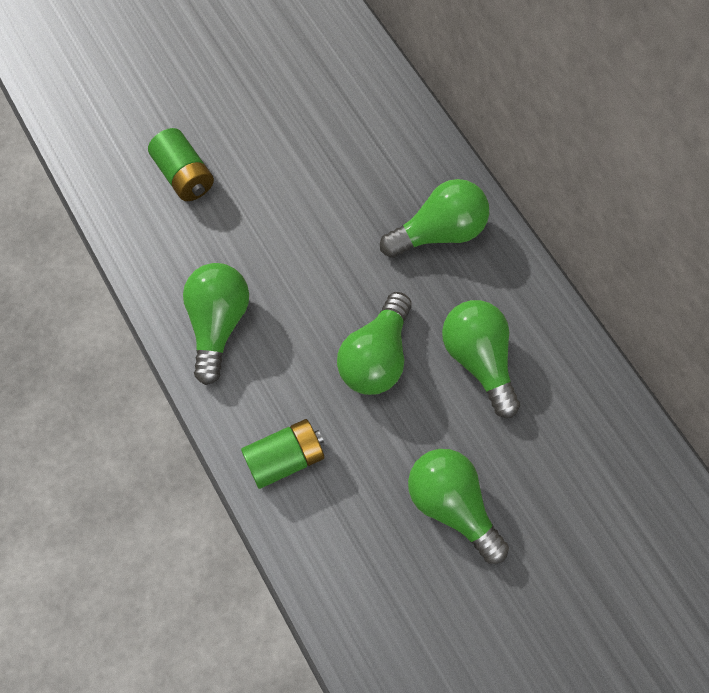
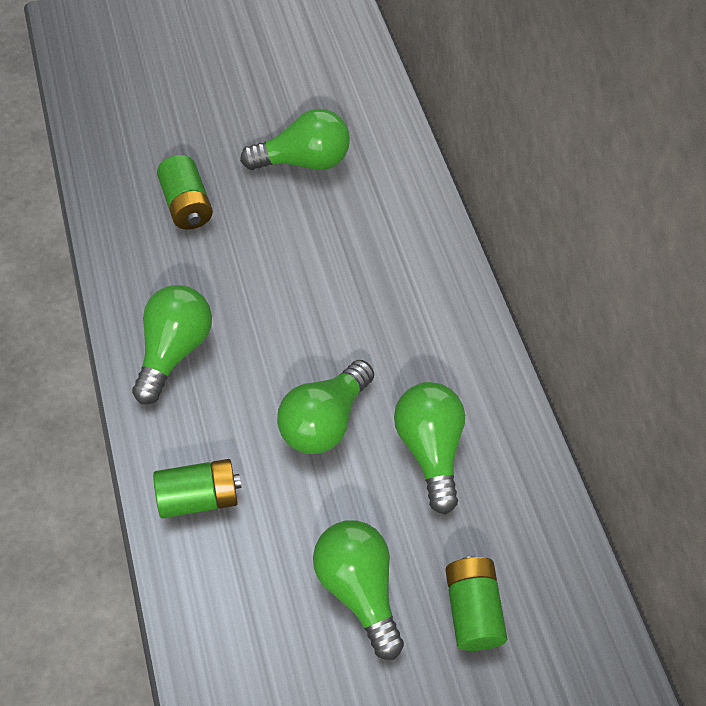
camera: 10 degrees right, 10 degrees down
green light bulb [380,179,489,258] -> green light bulb moved to [240,109,350,170]
none -> green battery [445,556,507,651]

